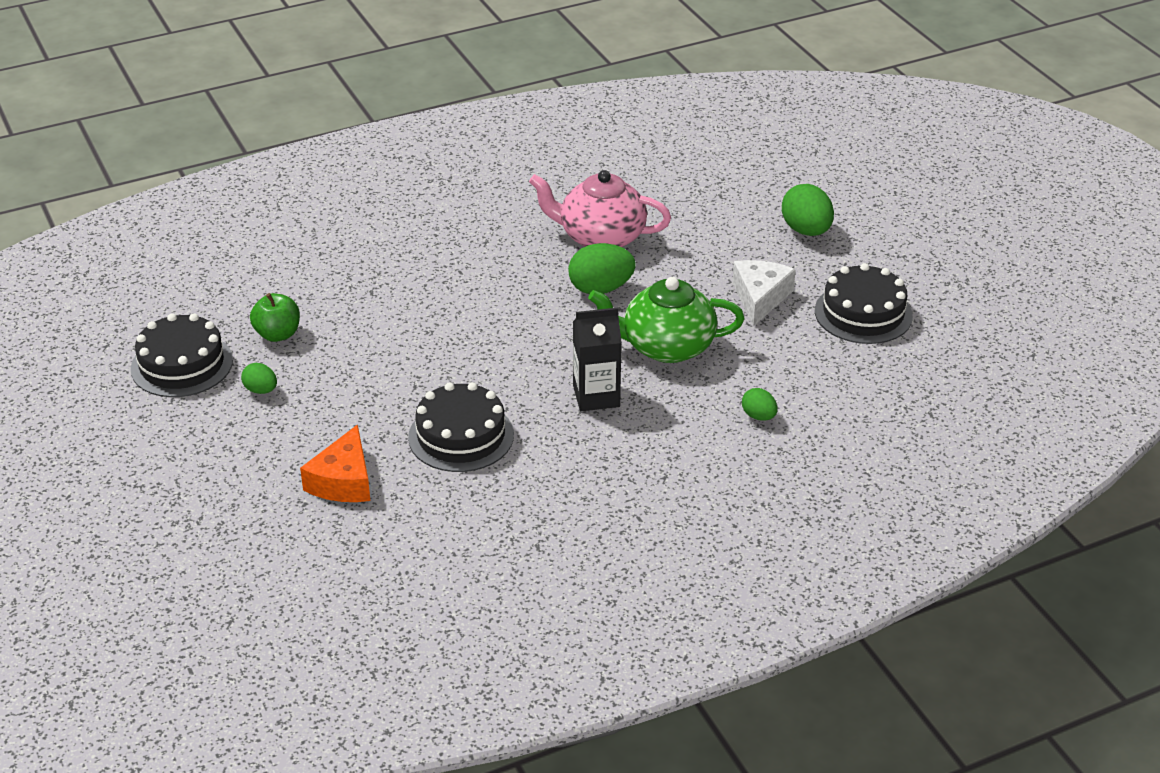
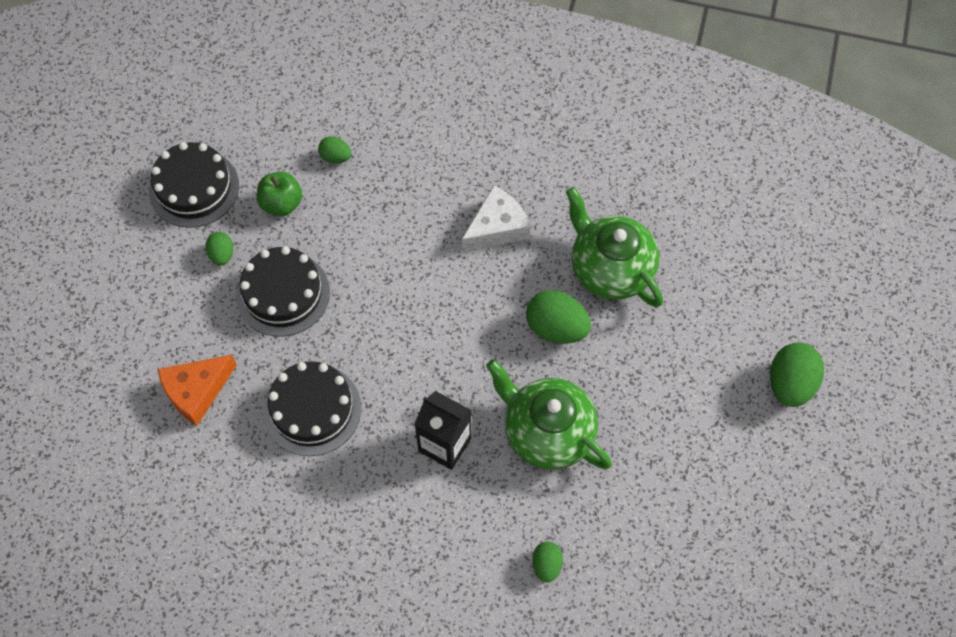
camera: 40 degrees right, 25 degrees up
pink teapot [529,170,671,247] -> green teapot [566,187,663,307]
white cheese [732,260,796,326] -> white cheese moved to [461,185,531,252]
black cake [815,263,913,344] -> black cake moved to [236,246,330,337]
none -> green egg [318,136,351,163]

